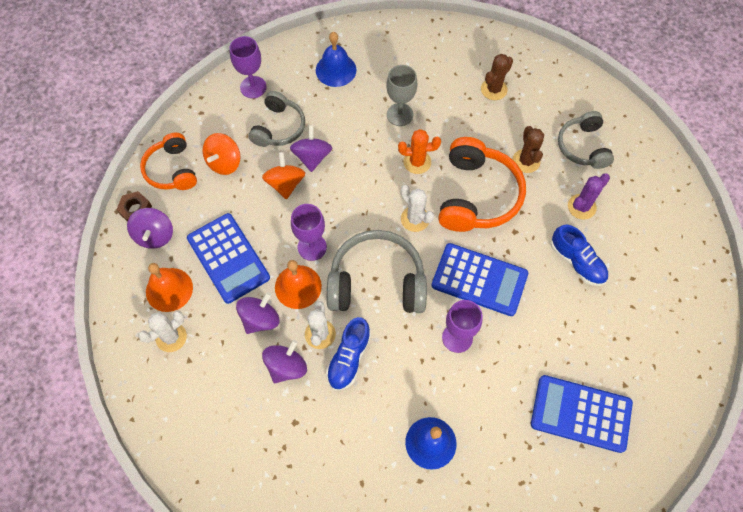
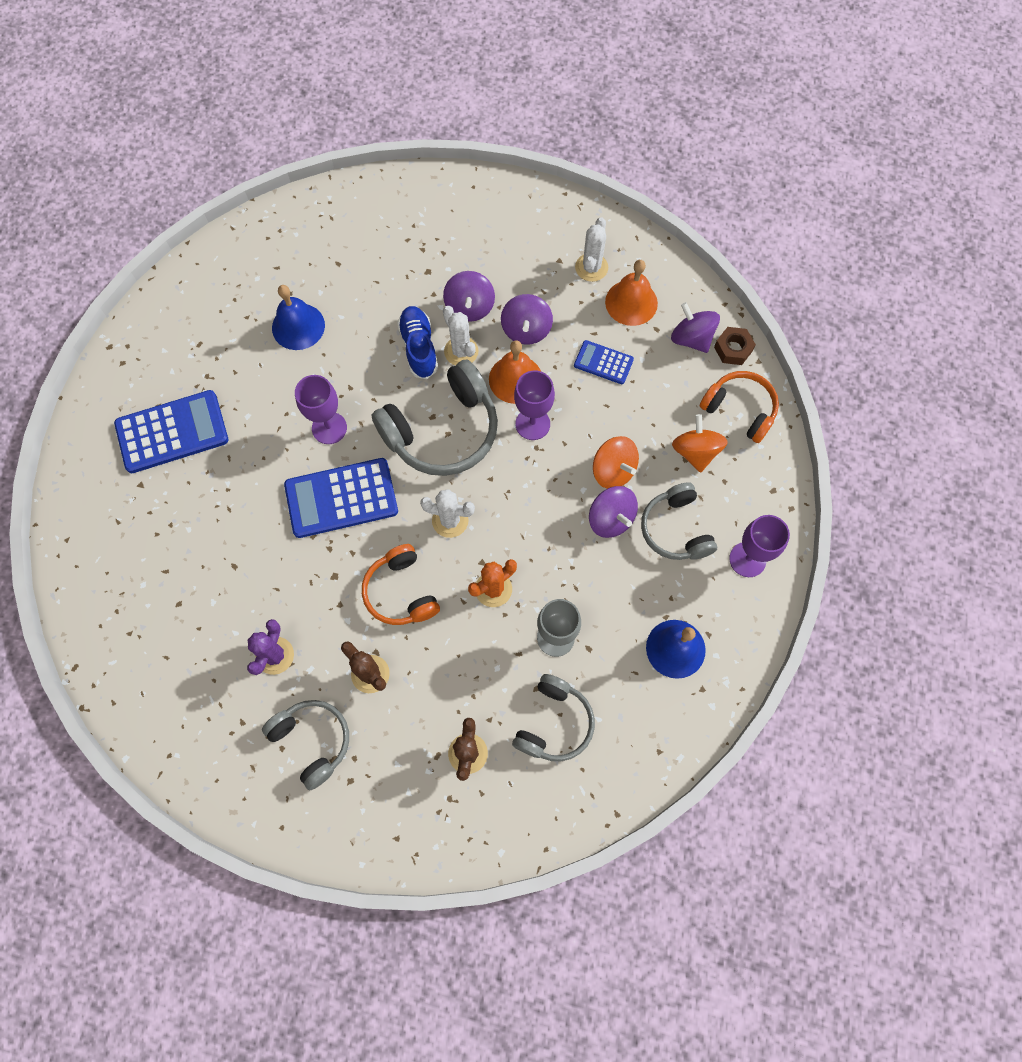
camera: 145 degrees right, 5 degrees up
blue calculator [187,213,270,304] -> blue calculator [574,340,634,384], size x0.54
orange headphones [438,137,526,232] -> orange headphones [362,544,440,625], size x0.63
blue shoe [551,225,608,286] -> none
none -> grey headphones [512,674,595,761]

